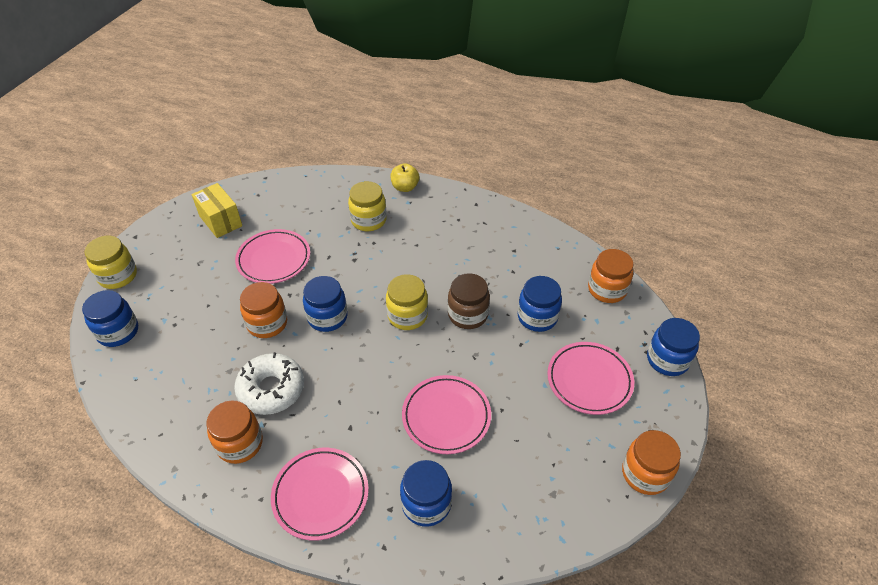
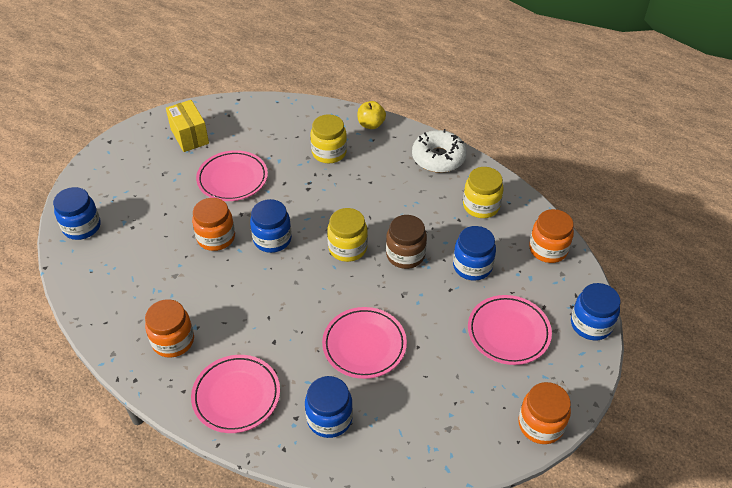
camera: 10 degrees right, 0 degrees up
yellow jar [84,236,137,289] -> yellow jar moved to [463,167,504,218]
white donut [234,352,304,415] -> white donut moved to [412,129,467,173]

